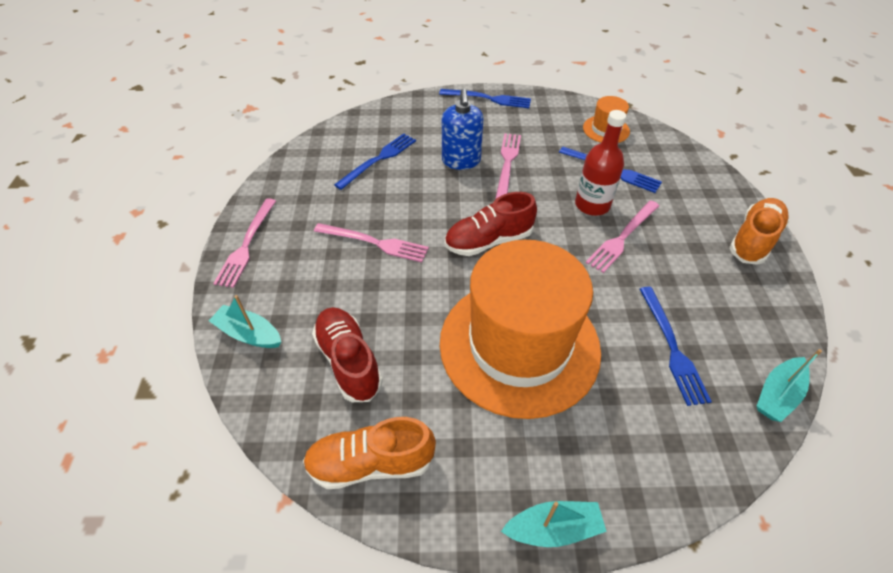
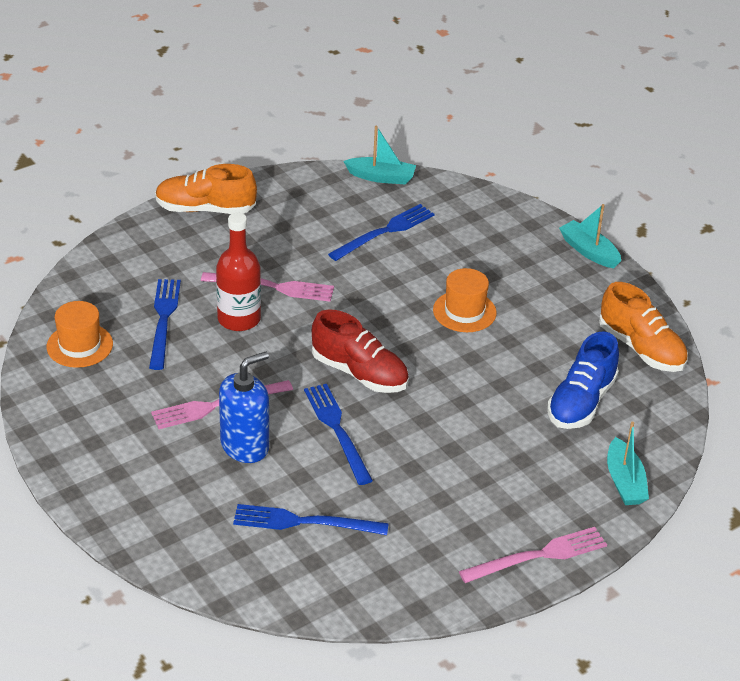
camera: 125 degrees left, 10 degrees down
red shoe [312,307,383,402] -> blue shoe [547,331,619,429]
pink fork [314,223,429,262] -> none
blue fork [439,89,531,108] -> blue fork moved to [304,384,373,485]
orange hat [440,240,601,419] -> orange hat [433,268,497,332], size x0.41

